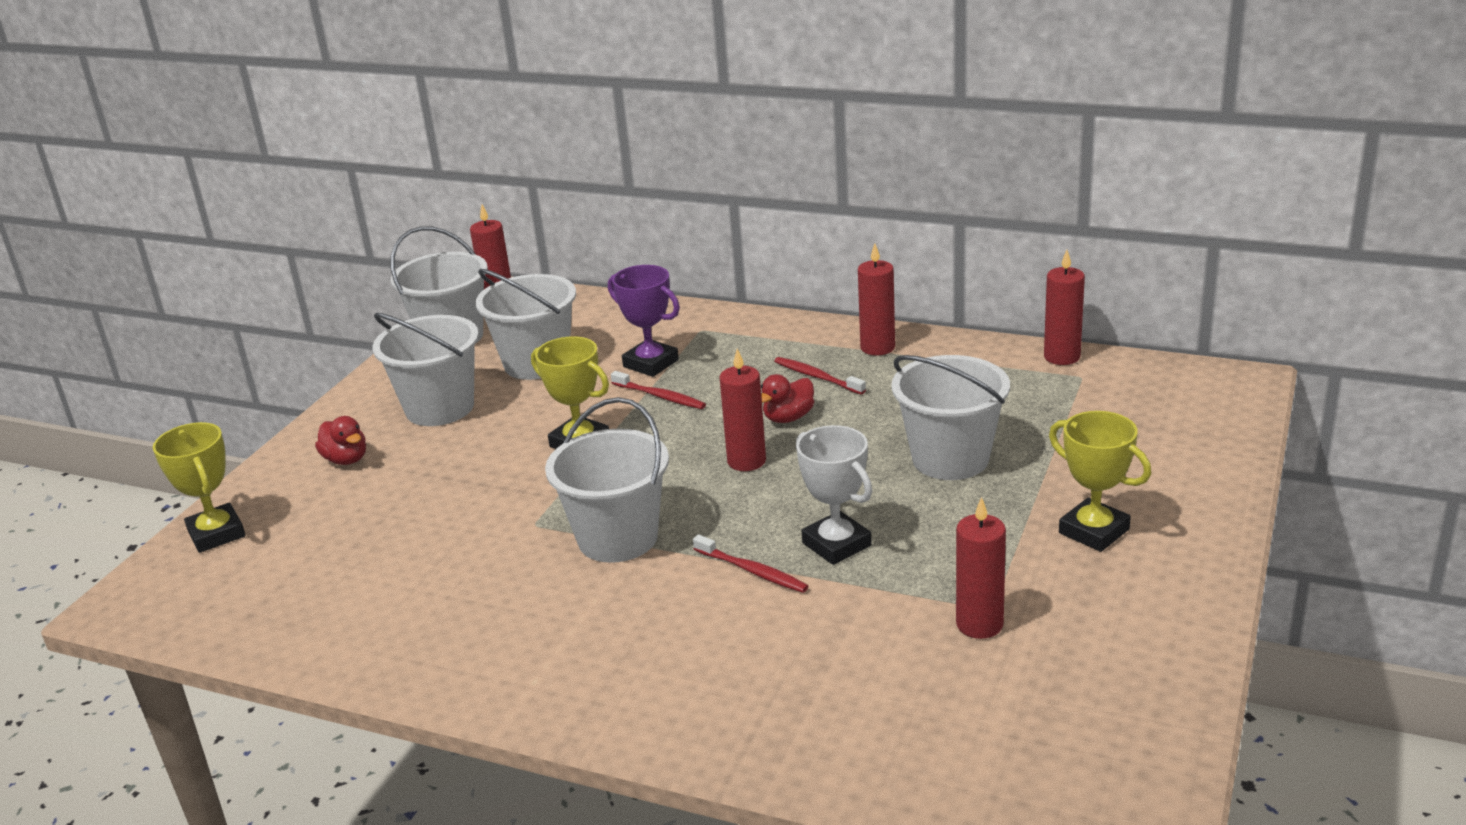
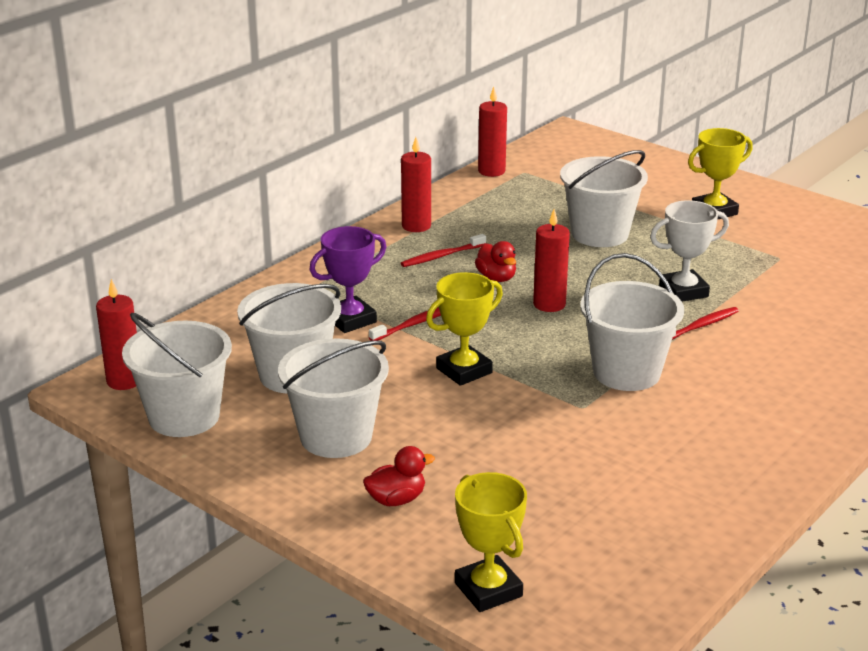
camera: 75 degrees left, 0 degrees up
yellow trophy [153,422,245,553] -> yellow trophy turned 75 degrees clockwise [455,472,527,612]
red candle [956,497,1006,639] -> none

